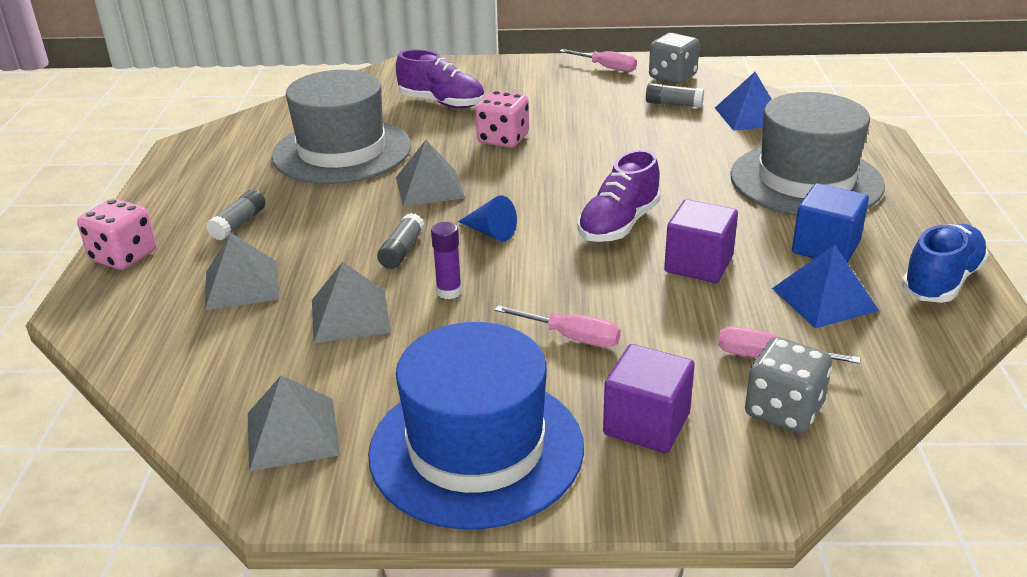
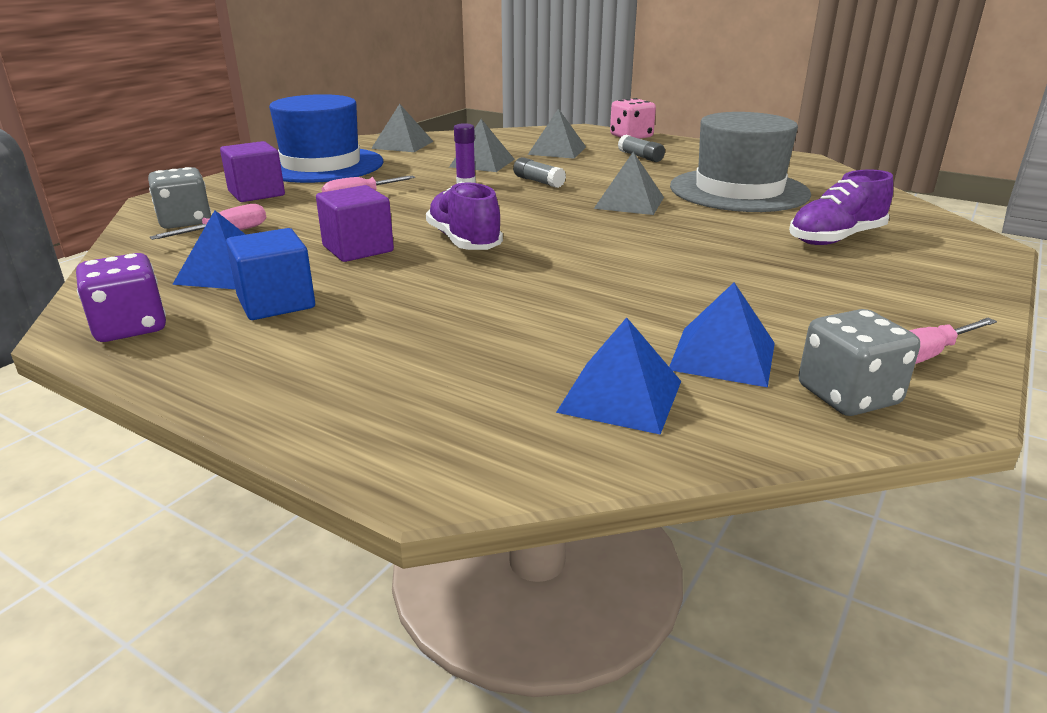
camera: 120 degrees right, 5 degrees down
blue cone [458,196,517,241] -> none
pink dice [475,91,529,148] -> none
grey glue stick [646,83,704,108] -> blue pyramid [669,283,775,387]
grey hat [730,92,885,216] -> none
blue shoe [901,224,989,303] -> purple dice [76,253,166,342]

